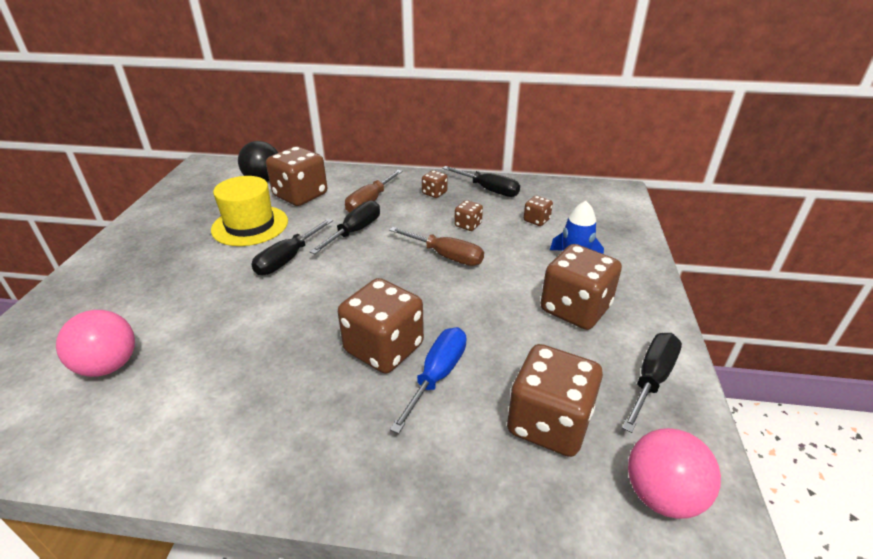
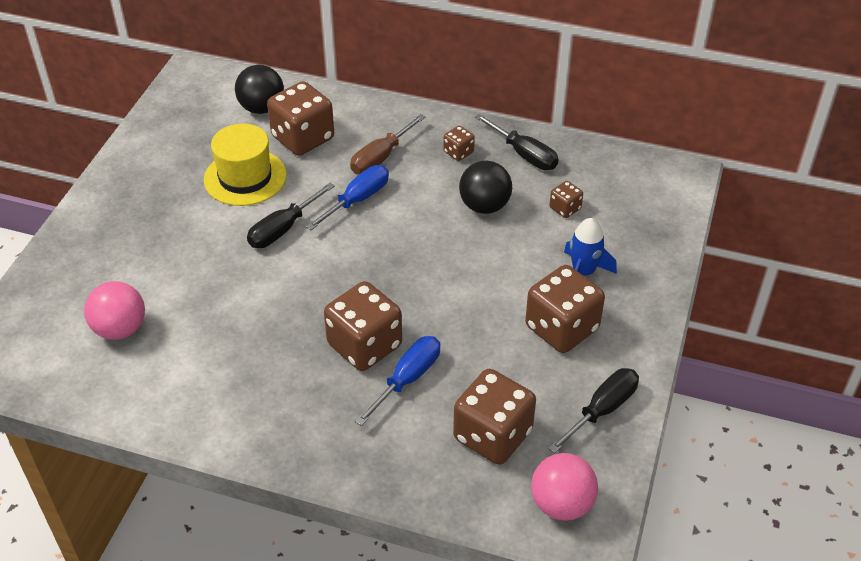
camera: 10 degrees right, 10 degrees up
black screwdriver [310,200,380,254] -> blue screwdriver [306,165,389,230]
brown screwdriver [389,227,484,266] -> none
brown dice [454,200,483,231] -> black ball [459,161,512,214]

